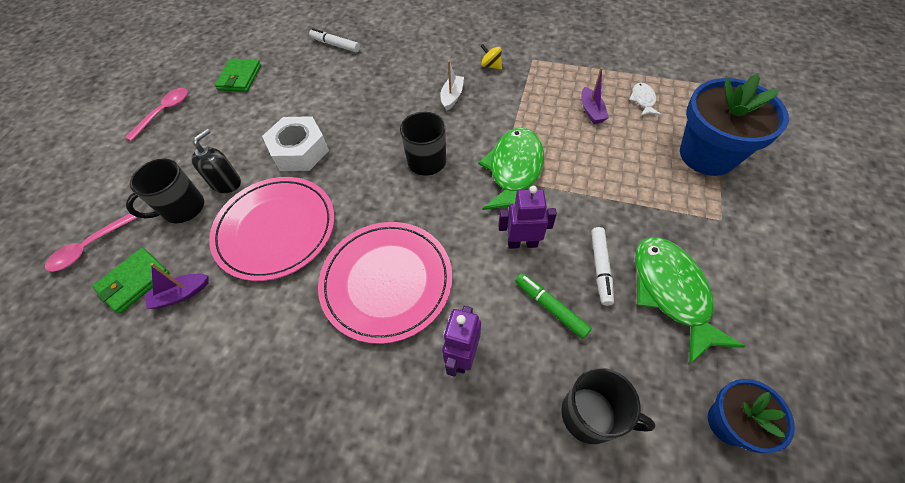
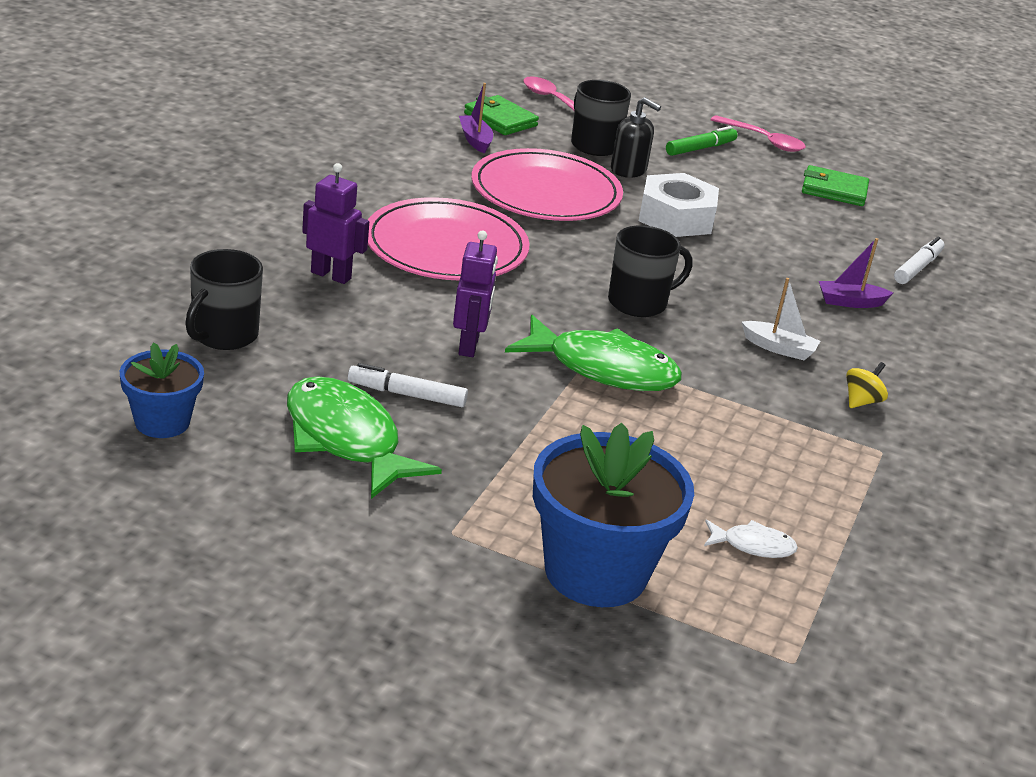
camera: 90 degrees right, 25 degrees down
green marker [515,273,592,339] -> green marker moved to [666,126,738,156]
purple boat [581,67,609,124] -> purple boat moved to [819,238,893,308]
green fish [635,237,746,364] -> green fish turned 120 degrees counterclockwise [287,376,442,499]

